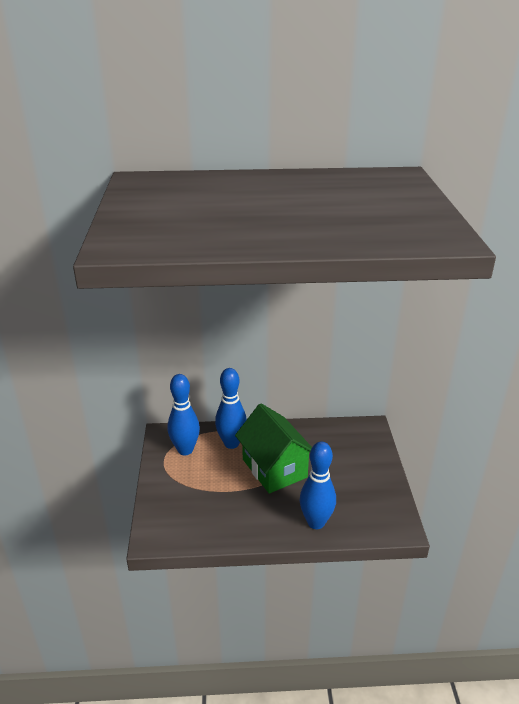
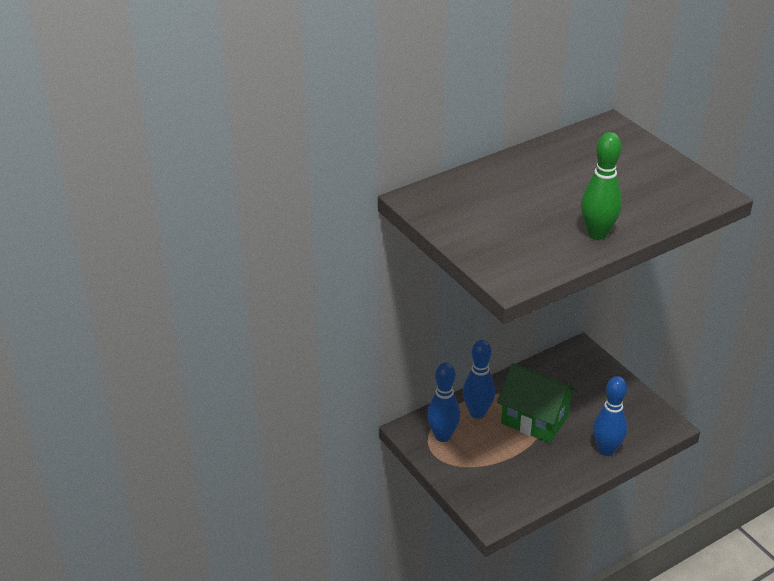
camera: 30 degrees left, 5 degrees up
none -> green bowling pin [581,132,622,240]

